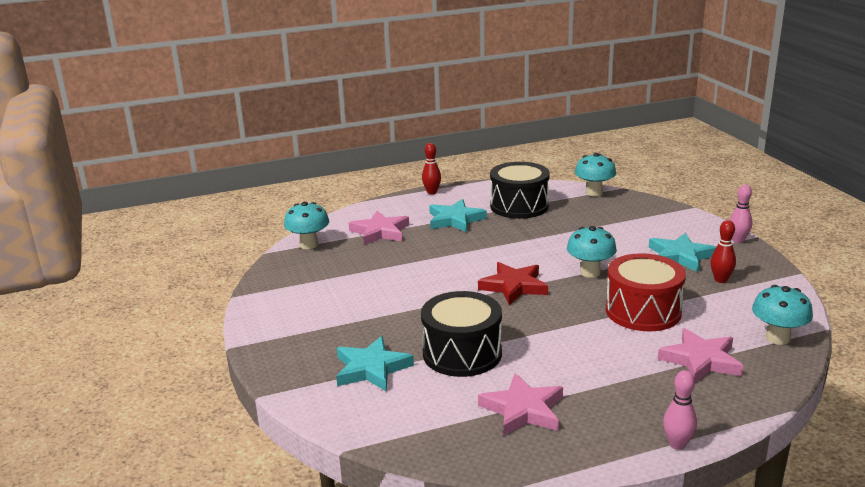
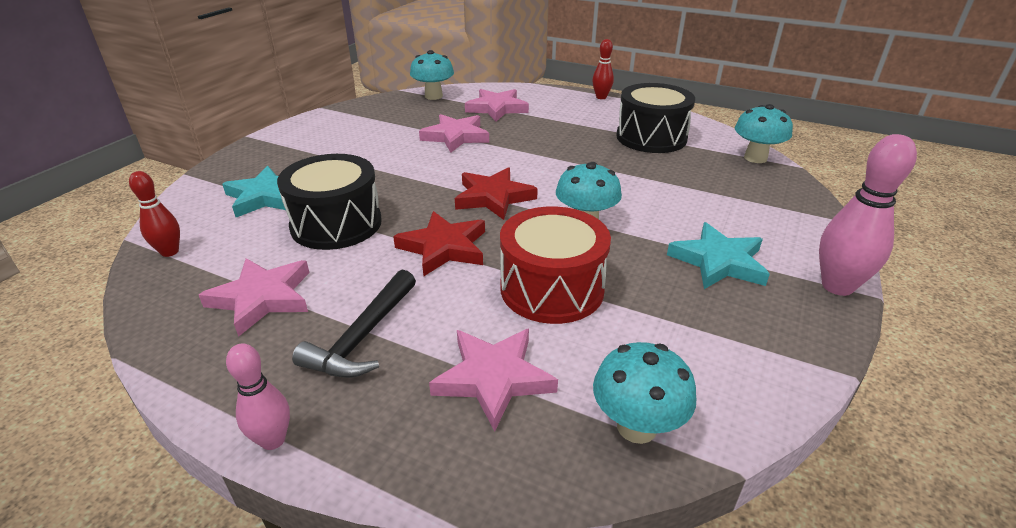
camera: 45 degrees right, 10 degrees up
turquoise star [429,199,487,232] -> none
red bowling pin [710,220,736,283] -> red bowling pin moved to [129,171,180,257]
pink bowling pin [730,185,752,243] -> pink bowling pin [819,134,917,296], size x1.67
none -> black hammer [292,269,416,378]
none -> red star [393,211,485,276]
none -> pink star [419,114,489,153]

